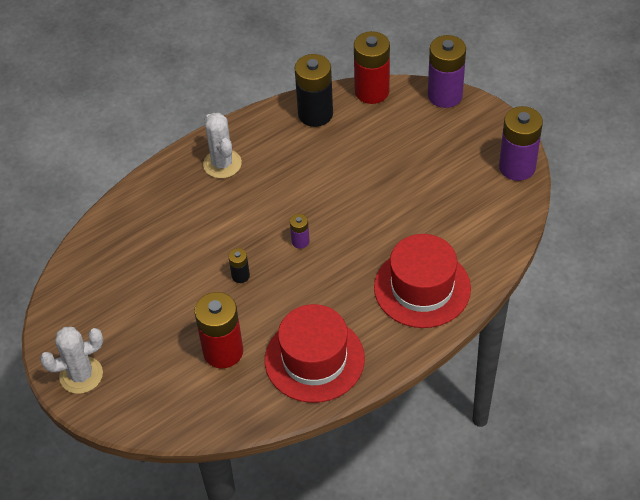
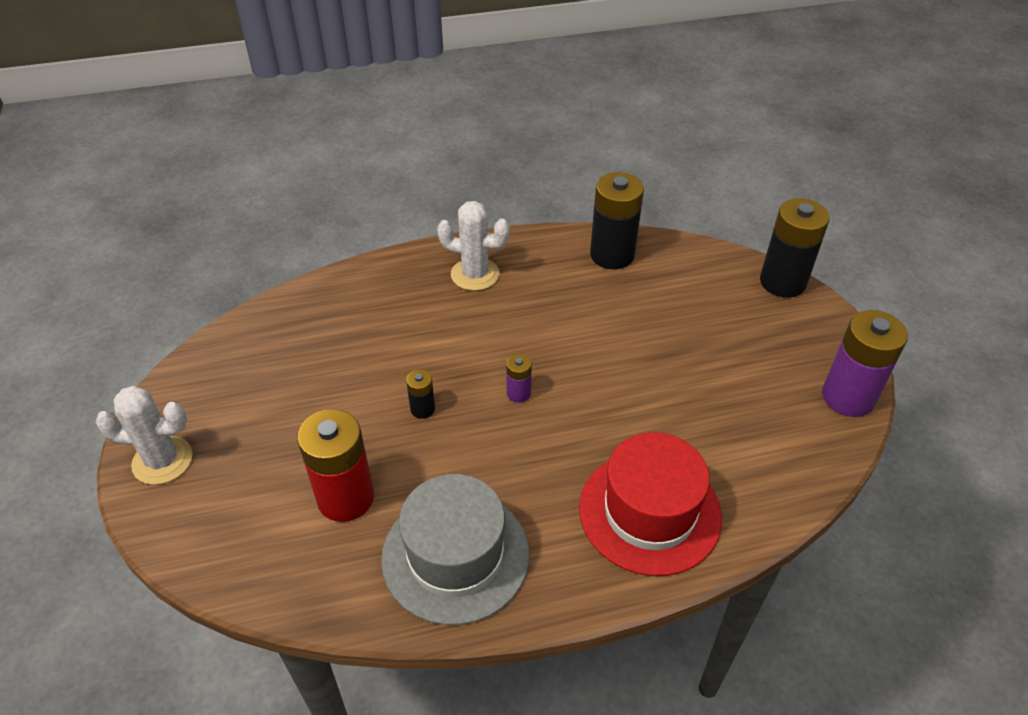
camera: 20 degrees right, 5 degrees down
white cactus [203,113,242,178] -> white cactus turned 75 degrees counterclockwise [437,201,510,291]
red hat [265,304,365,403] -> grey hat [381,474,529,625]
red battery [354,31,390,104] -> none
purple battery [428,35,466,108] -> black battery [760,198,830,298]

